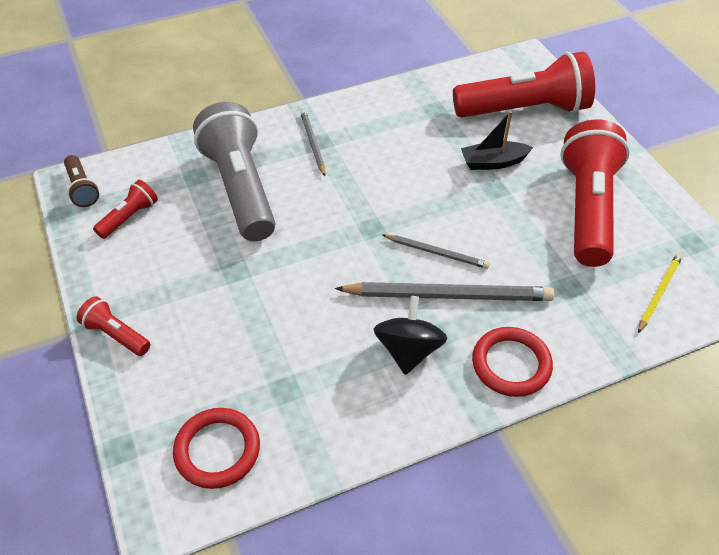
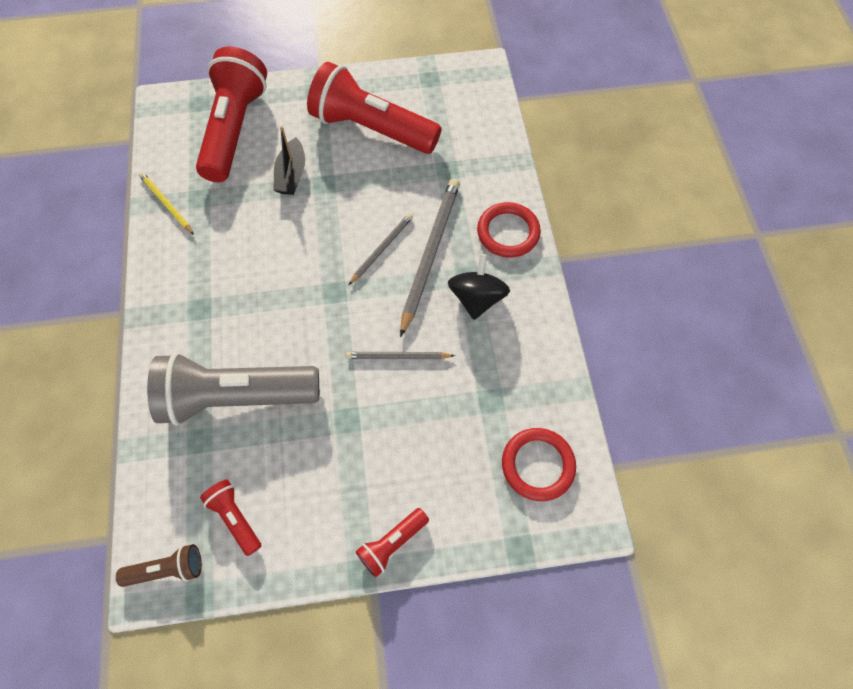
camera: 75 degrees left, 15 degrees up
grey pencil [301,110,325,176] -> grey pencil moved to [346,352,455,359]
black spinning top [374,296,448,375] -> black spinning top turned 75 degrees clockwise [448,254,510,320]
yellow pencil [638,253,682,333] -> yellow pencil moved to [139,172,194,235]

